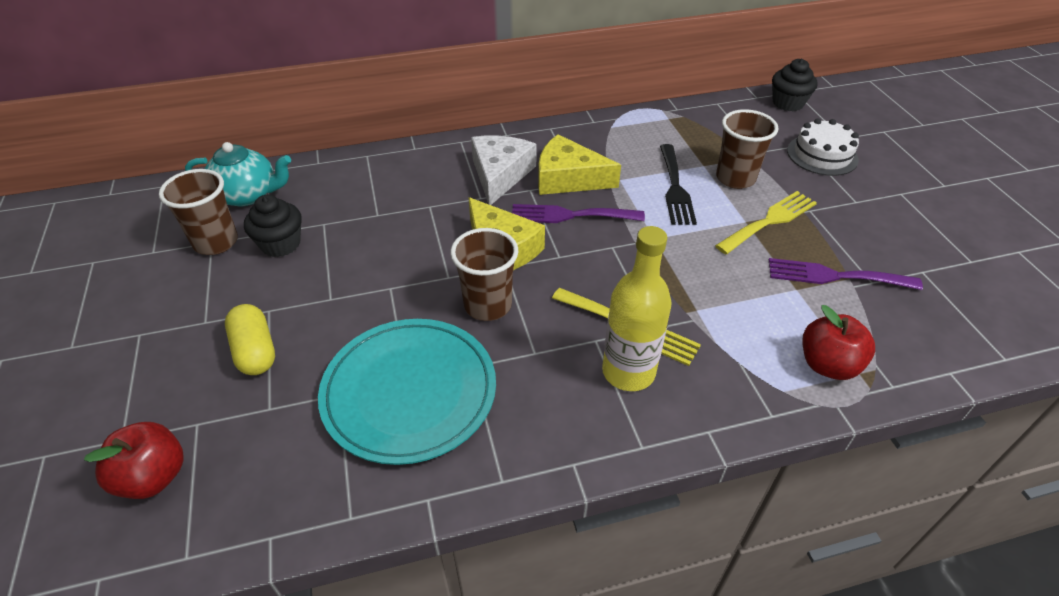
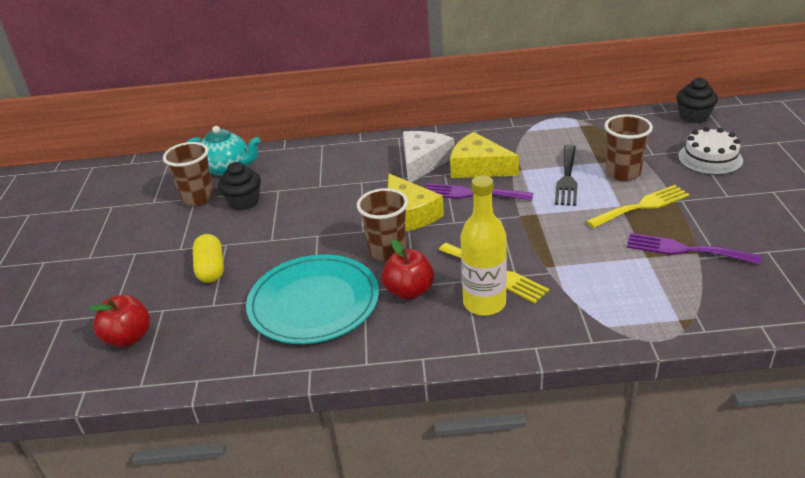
camera: 15 degrees right, 10 degrees down
red apple [802,305,875,380] -> red apple moved to [382,240,434,300]

